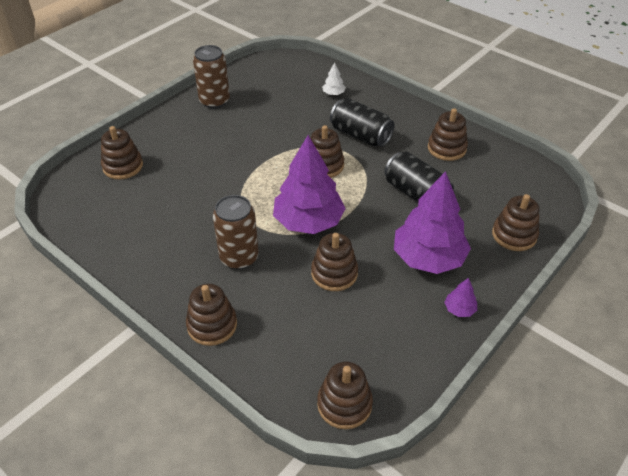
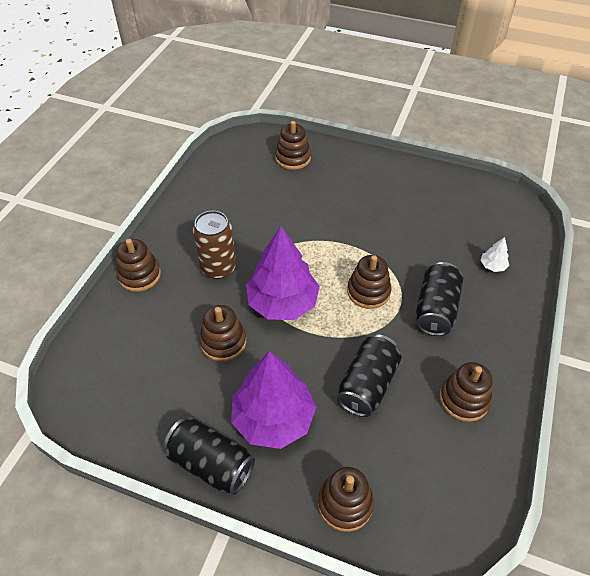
camera: 70 degrees right, 5 degrees up
brown can [193,45,230,109] -> none
brown stacking toy [317,362,373,429] -> none
purple tree [444,278,477,317] -> black can [163,417,255,495]

